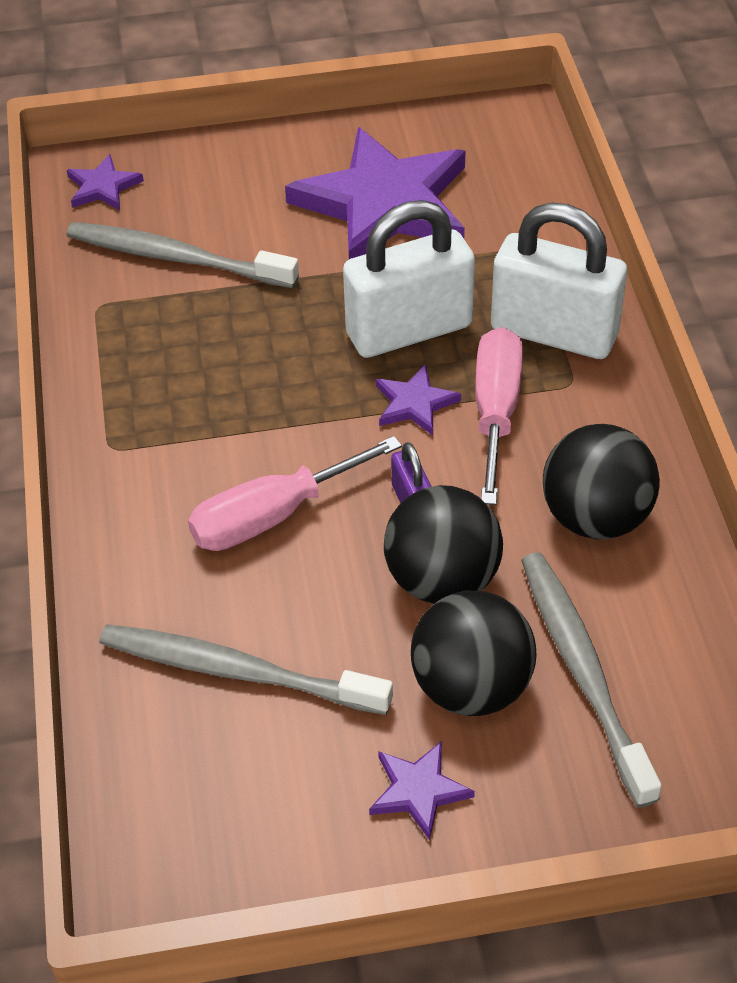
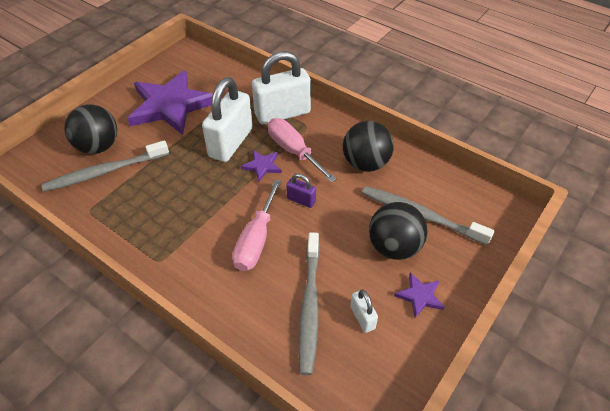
camera: 45 degrees left, 0 degrees up
purple star [67,154,144,210] -> none
grey toothbrush [99,624,393,715] -> grey toothbrush turned 60 degrees counterclockwise [298,232,320,375]
black ball [384,485,503,604] -> black ball moved to [64,104,117,154]
none -> white padlock [350,290,378,333]

